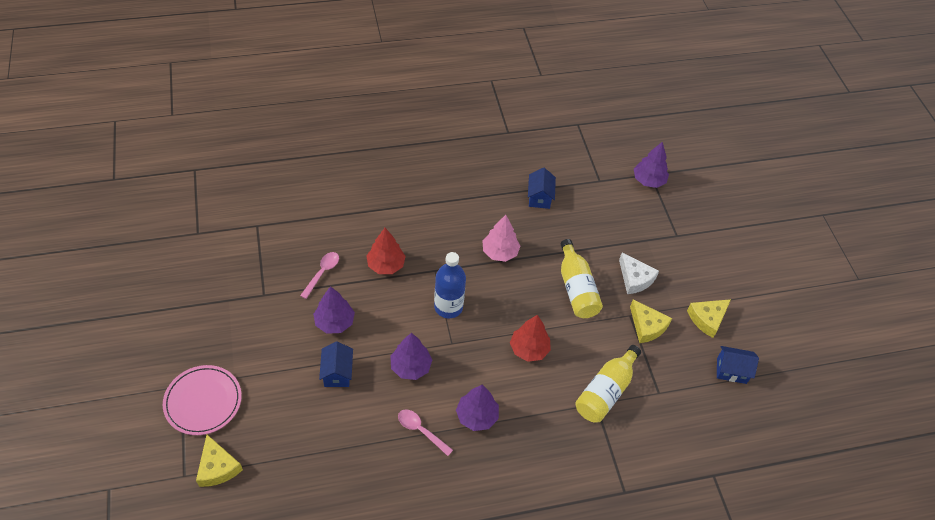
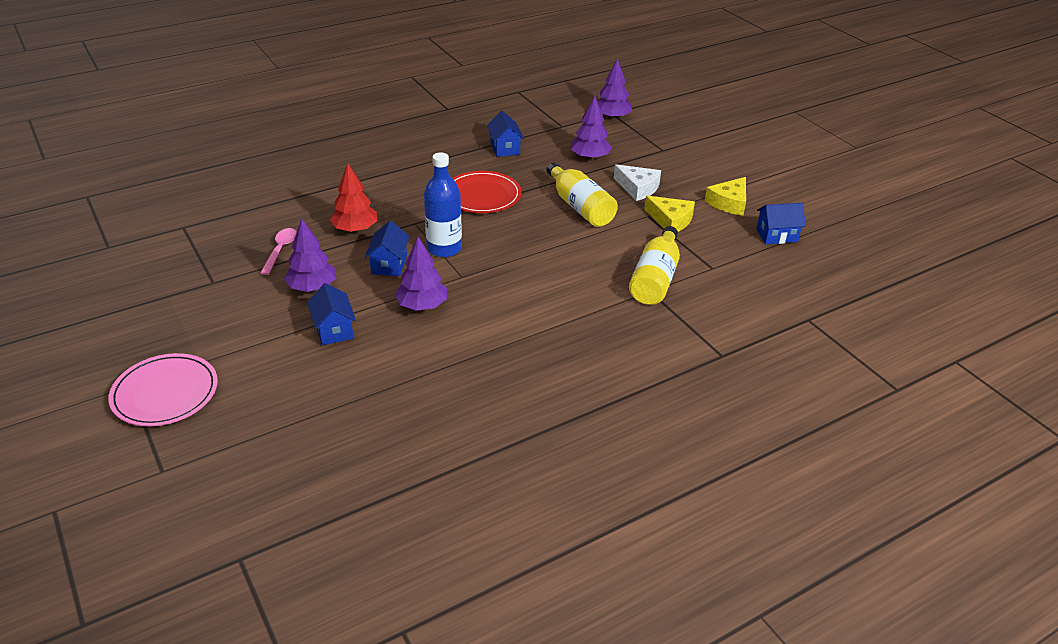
camera: 15 degrees left, 15 degrees down
yellow cheese [196,435,243,487] -> none
pink spoon [398,409,453,456] -> none
purple tree [456,385,499,431] -> purple tree moved to [571,96,612,160]
pink tree [482,215,520,262] -> red plate [452,171,521,213]
red tree [510,315,551,362] -> none
none -> blue house [365,221,410,276]

